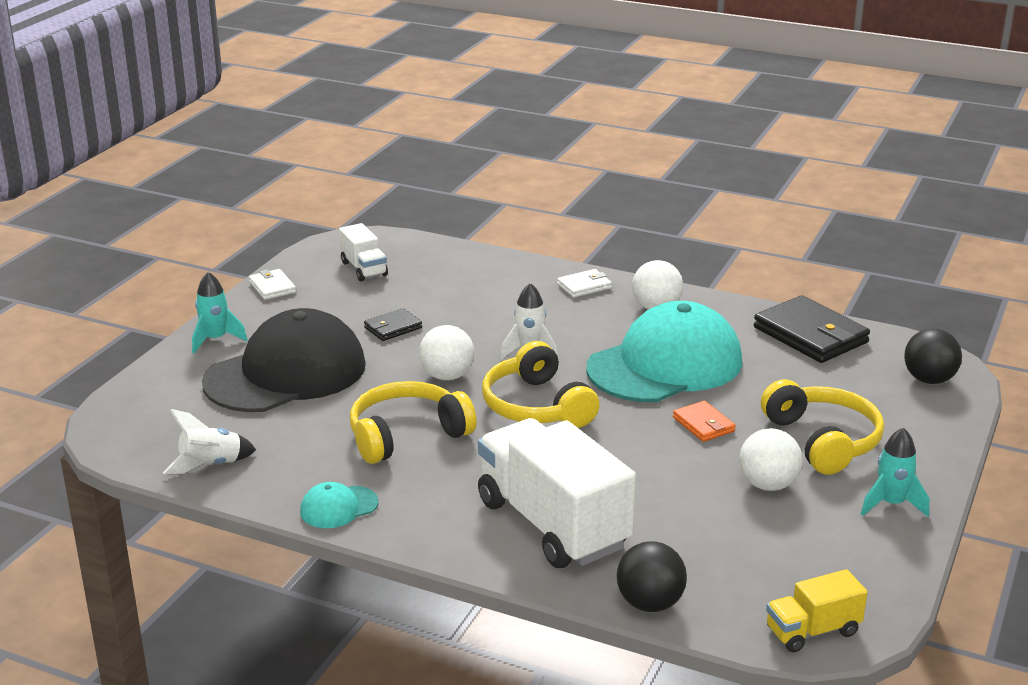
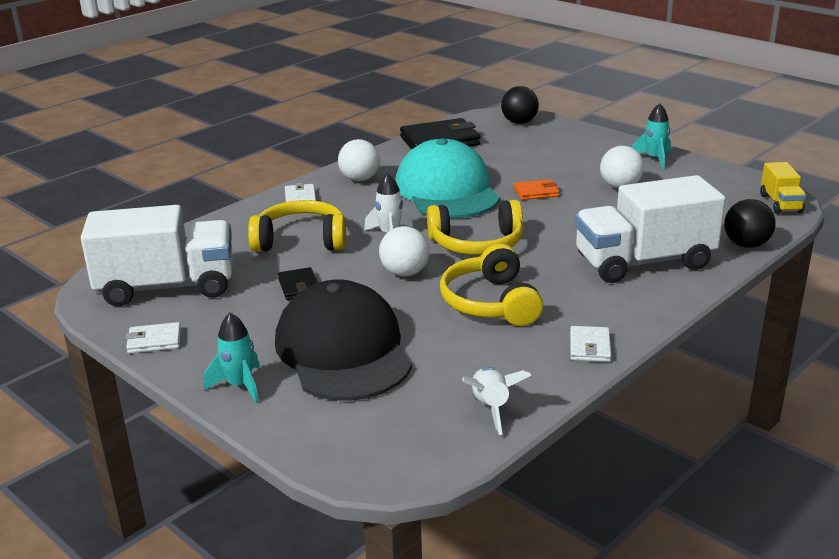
camera: 70 degrees left, 0 degrees up
turquoise cap [300,482,378,528] -> white wallet [570,326,611,362]
white truck [339,223,388,281] -> white truck [81,205,233,306], size x2.07
yellow headphones [761,379,884,475] -> yellow headphones moved to [248,200,346,252]

